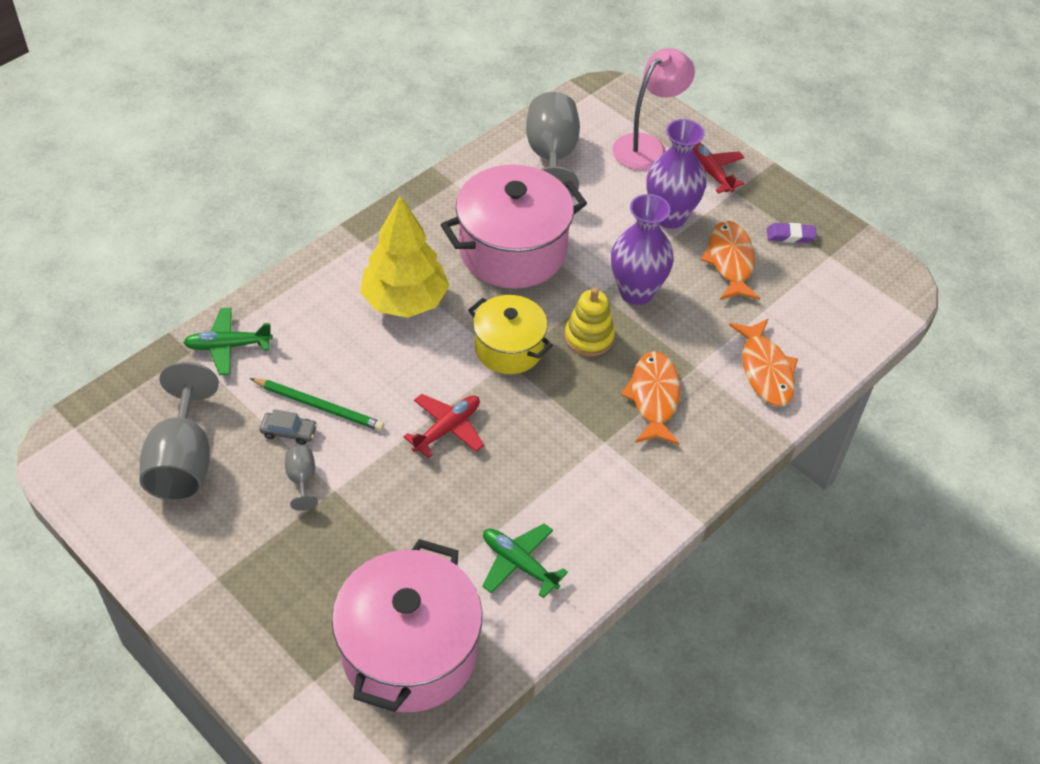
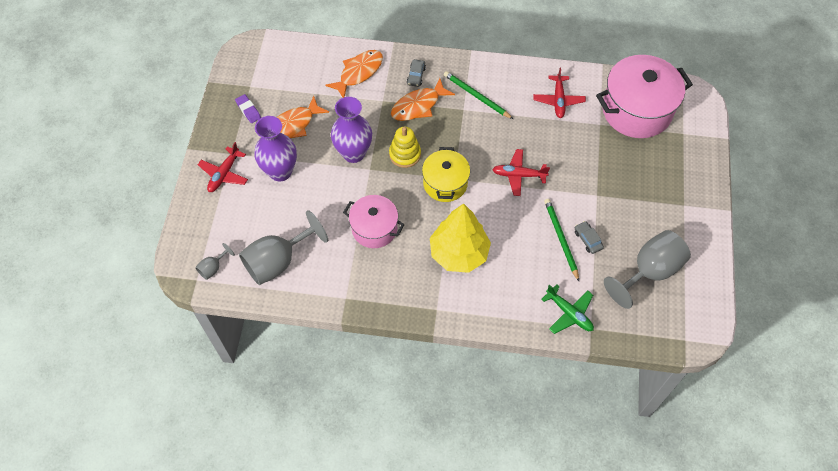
camera: 125 degrees left, 10 degrees up
grey goblet [285,446,318,511] -> grey goblet moved to [195,243,235,280]
pink pot [441,165,587,288] -> pink pot [343,195,405,248], size x0.60
green plane [482,524,568,598] -> red plane [533,67,586,118]
pink lamp [612,48,695,170] -> none
none -> grey car [407,59,426,87]
none -> green pencil [444,71,513,119]

